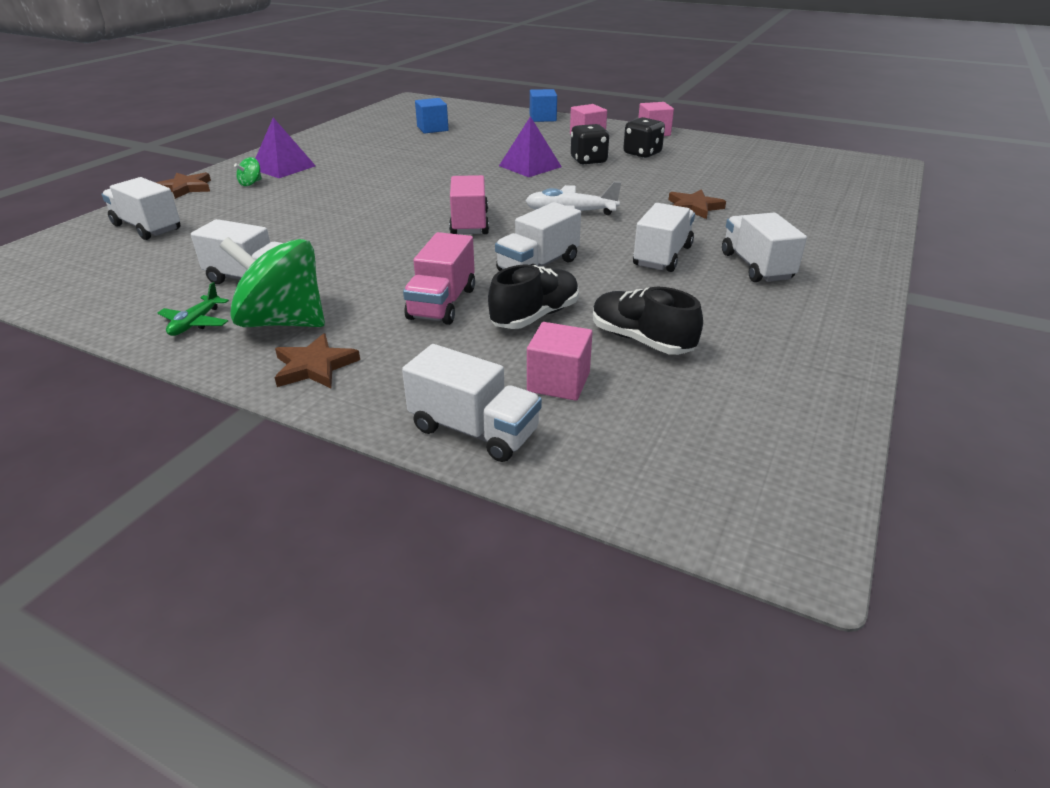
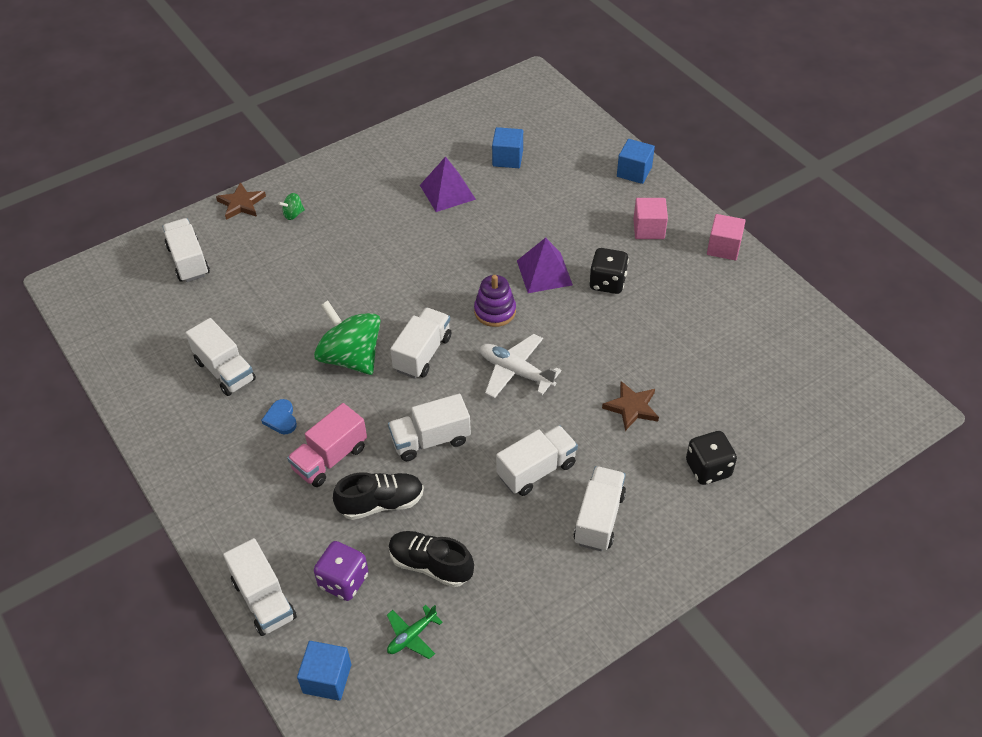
camera: 30 degrees right, 15 degrees up
green plane [158,282,229,336] -> green plane moved to [387,605,443,659]
green spinning top [220,237,325,327] -> green spinning top moved to [314,300,381,375]
purple pyramid [255,117,316,178] -> purple pyramid moved to [420,156,476,212]
brown star [275,333,360,388] -> none
pink truck [449,175,489,234] -> white truck [390,308,451,379]
pink cube [527,322,592,401] -> purple dice [314,541,368,601]
black shoe [593,287,703,355] -> black shoe turned 45 degrees counterclockwise [389,531,474,587]
black dice [623,117,665,158] -> black dice moved to [686,431,737,485]
none -> blue heart [261,399,297,434]
none -> blue cube [297,641,351,701]
none -> purple stacking toy [474,275,516,327]

